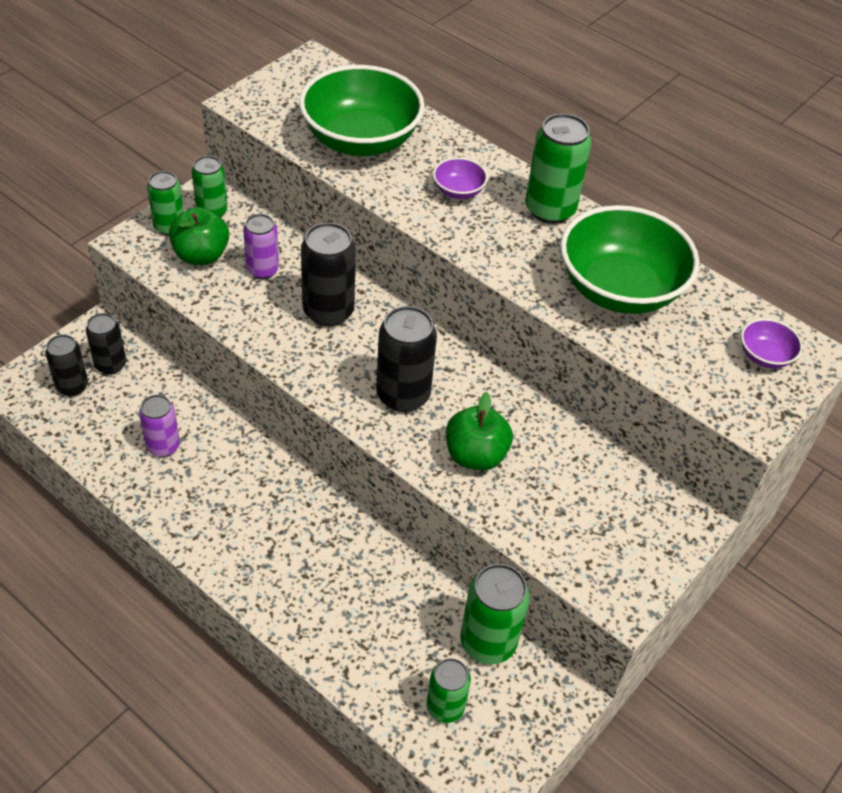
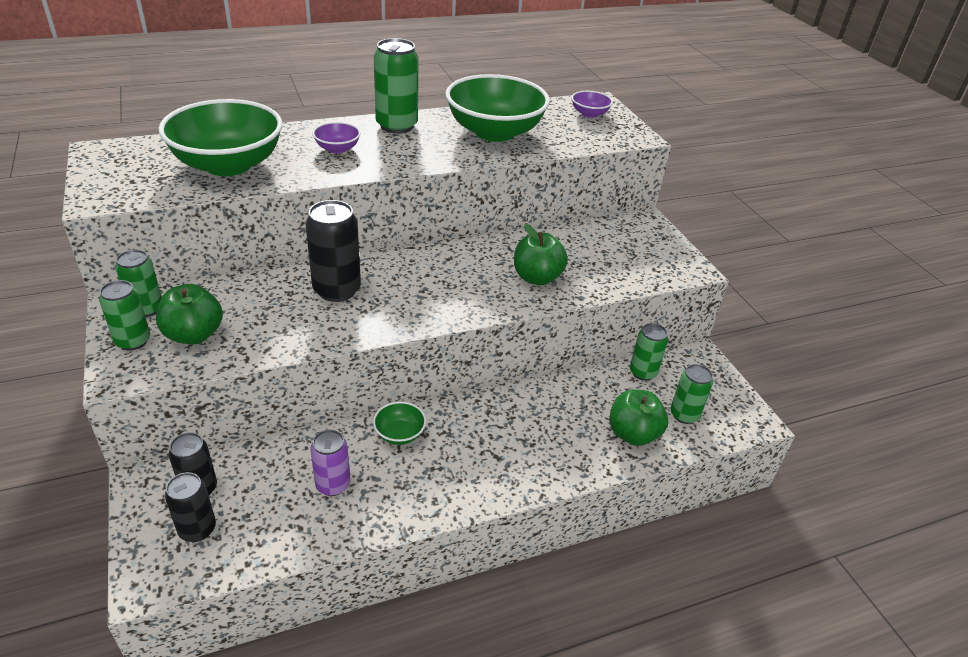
camera: 60 degrees left, 10 degrees down
purple can [243,214,279,279] -> none
black can [376,306,437,412] -> none
green can [460,564,530,664] -> green can [630,323,668,381], size x0.65
none -> green bowl [373,401,426,445]
none -> green apple [609,390,668,446]

